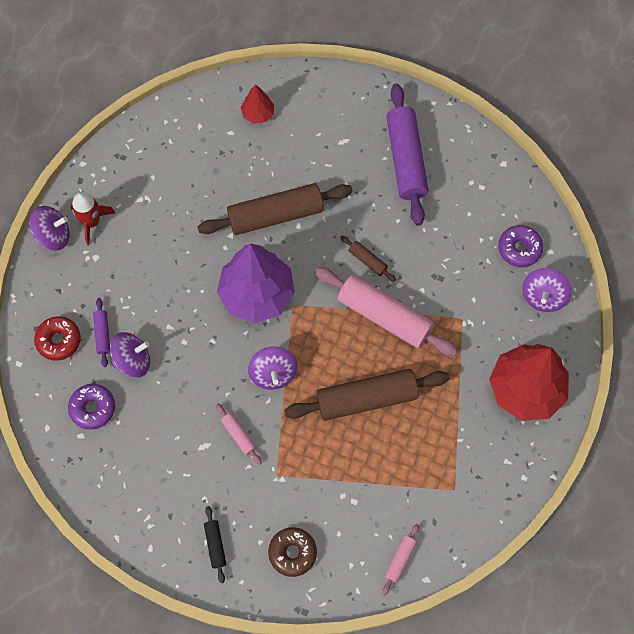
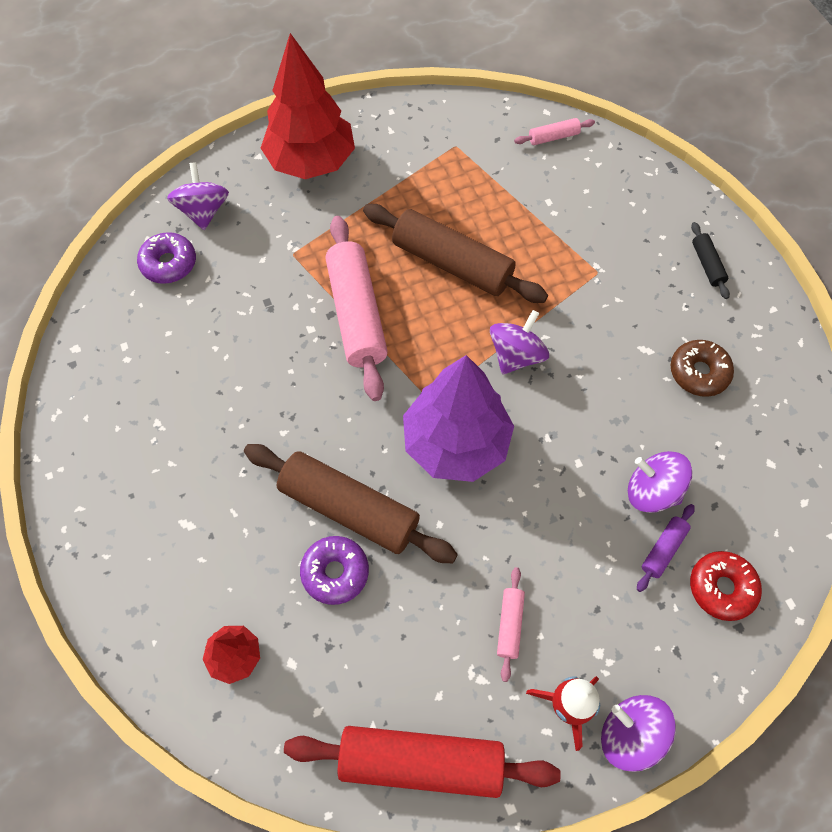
camera: 135 degrees left, 5 degrees down
purple donut [68,384,115,430] -> purple donut moved to [300,536,369,605]
black rolling pin [204,506,226,583] -> black rolling pin turned 45 degrees counterclockwise [691,222,730,299]
pink rolling pin [216,404,262,465] -> pink rolling pin moved to [497,567,525,682]
brown donut [268,527,317,577] -> brown donut moved to [671,340,734,397]
brown rolling pin [340,236,396,282] -> none
purple rolling pin [386,84,429,226] -> none
purple spinning top [522,268,572,312] -> purple spinning top turned 75 degrees counterclockwise [167,162,229,230]
none -> red rolling pin [284,726,561,798]

